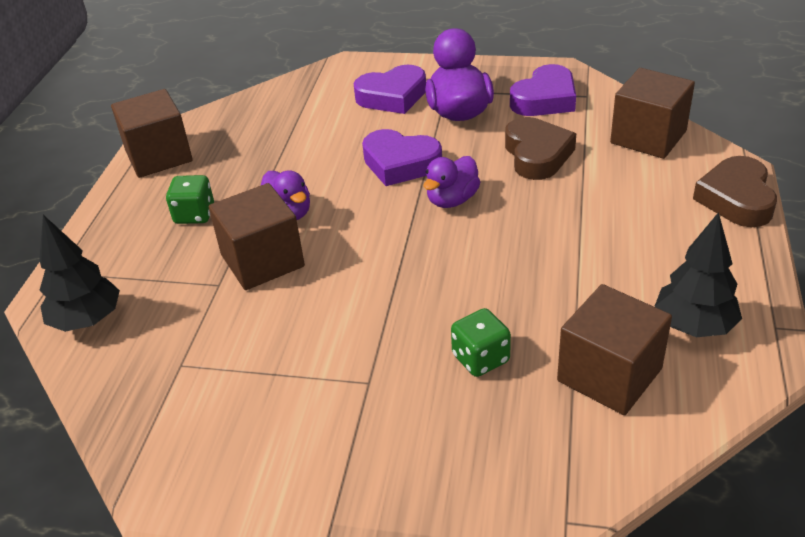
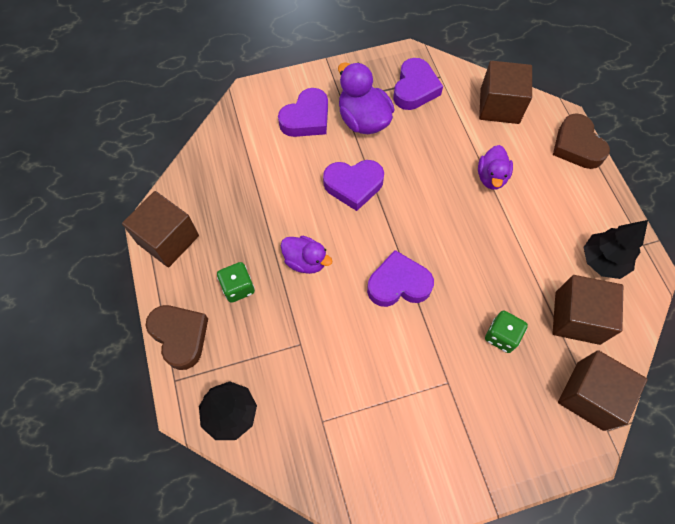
camera: 30 degrees left, 25 degrees up
brown cube [209,183,305,290] -> brown cube moved to [558,350,647,431]
purple duck [424,156,480,208] -> purple duck moved to [478,145,513,190]
brown heart [505,117,576,180] -> brown heart moved to [146,305,208,370]
none -> purple heart [367,250,434,307]

